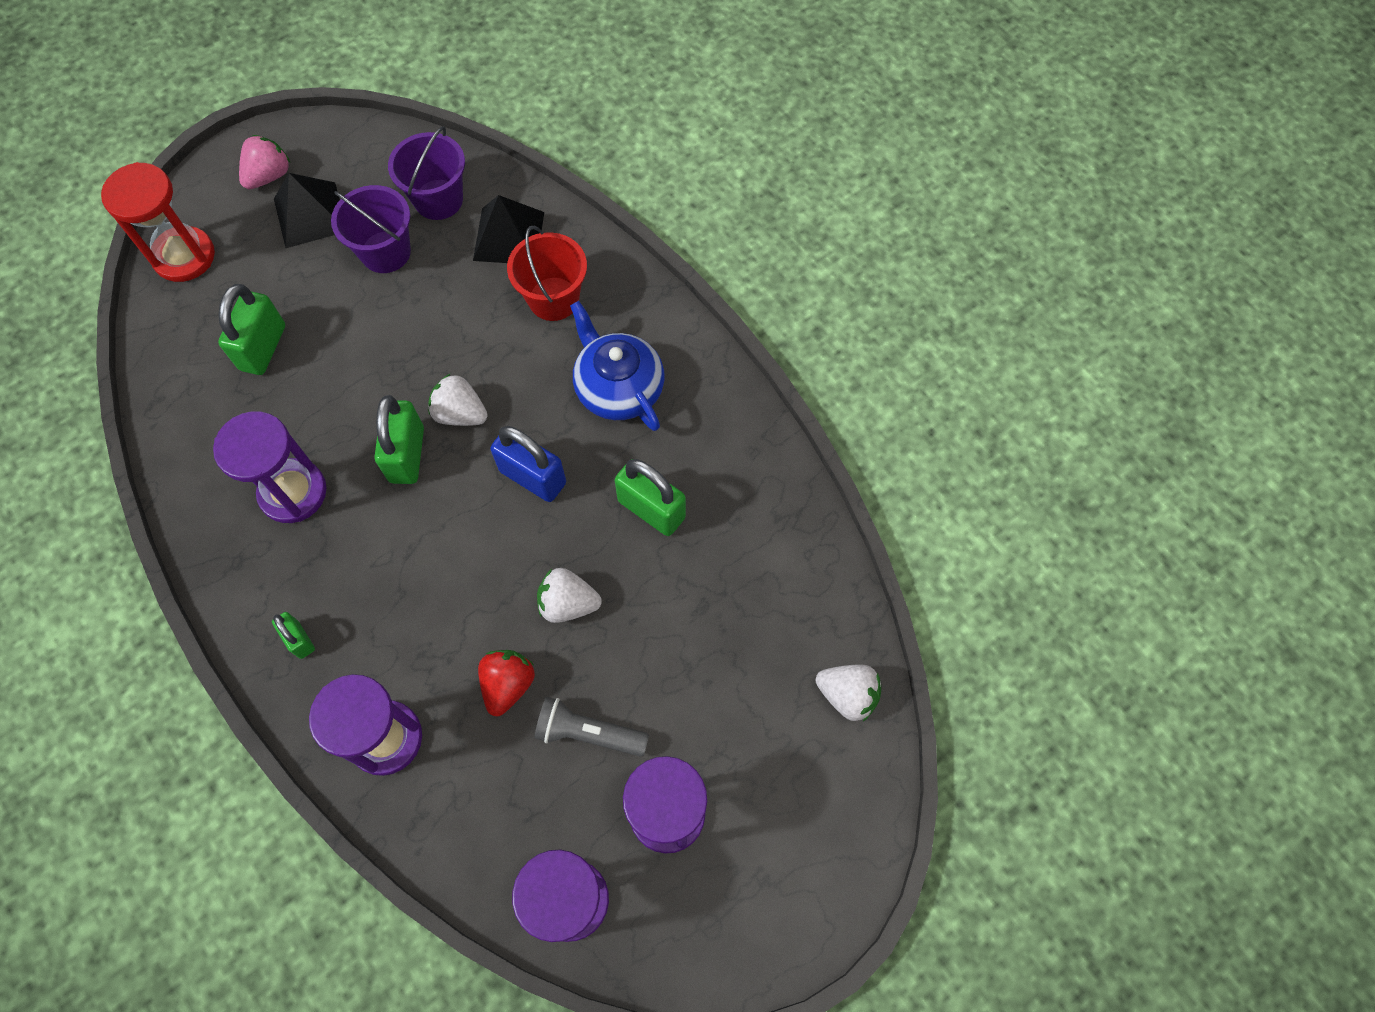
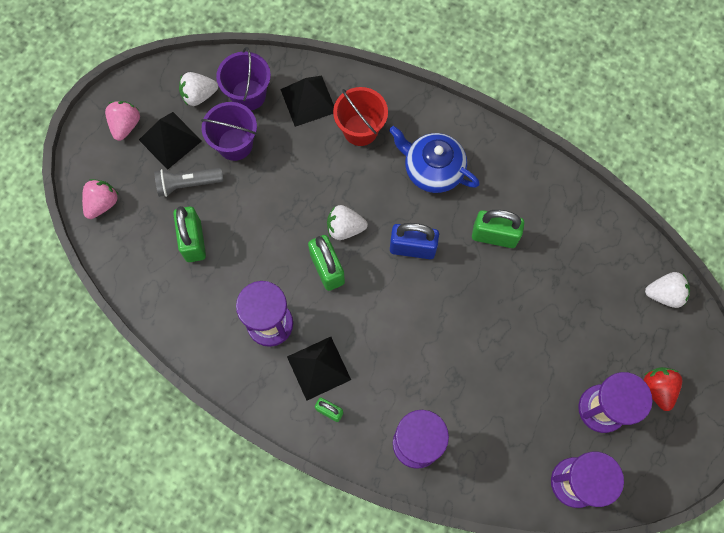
camera: 25 degrees left, 5 degrees up
red hourglass [101,162,215,282] -> pink strawberry [82,179,119,219]
red strawberry [478,650,535,716] -> red strawberry moved to [644,367,682,411]
grey flashlight [534,697,649,757] -> grey flashlight moved to [154,168,224,197]
white strawberry [537,568,602,623] -> white strawberry moved to [179,72,218,106]
none -> black pyramid [287,337,351,401]

